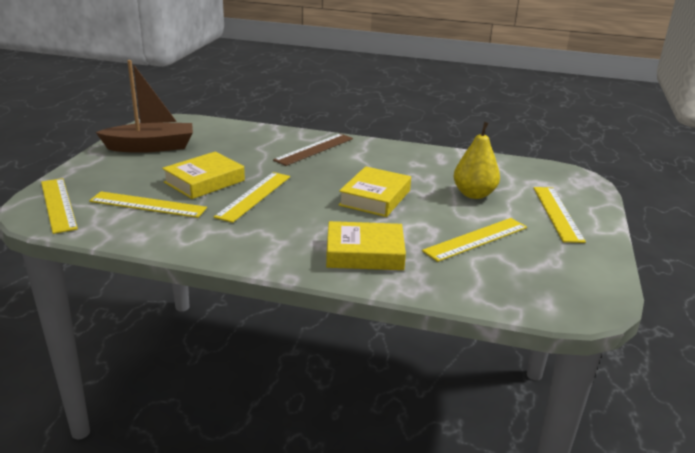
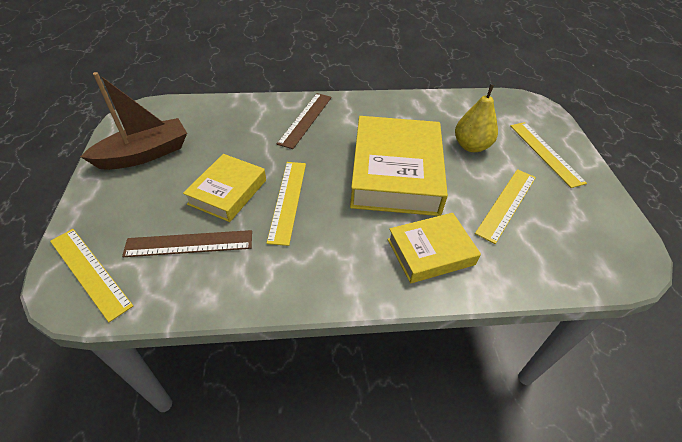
camera: 20 degrees left, 20 degrees up
yellow ruler [89,191,207,218] -> brown ruler [122,230,252,257]
yellow book [339,166,411,217] -> yellow book [350,116,448,216], size x1.77

